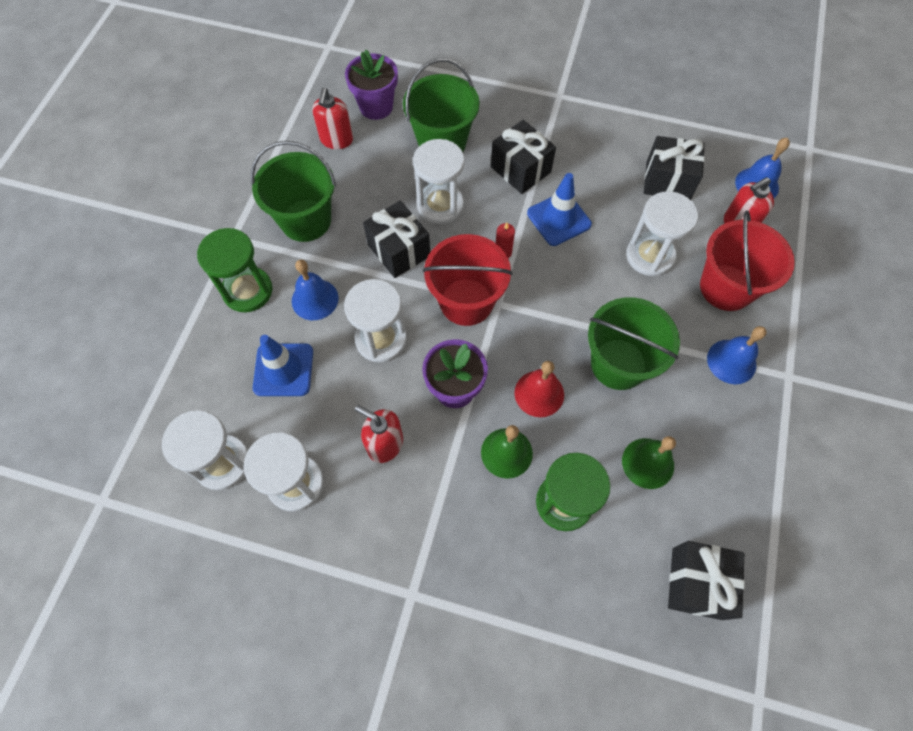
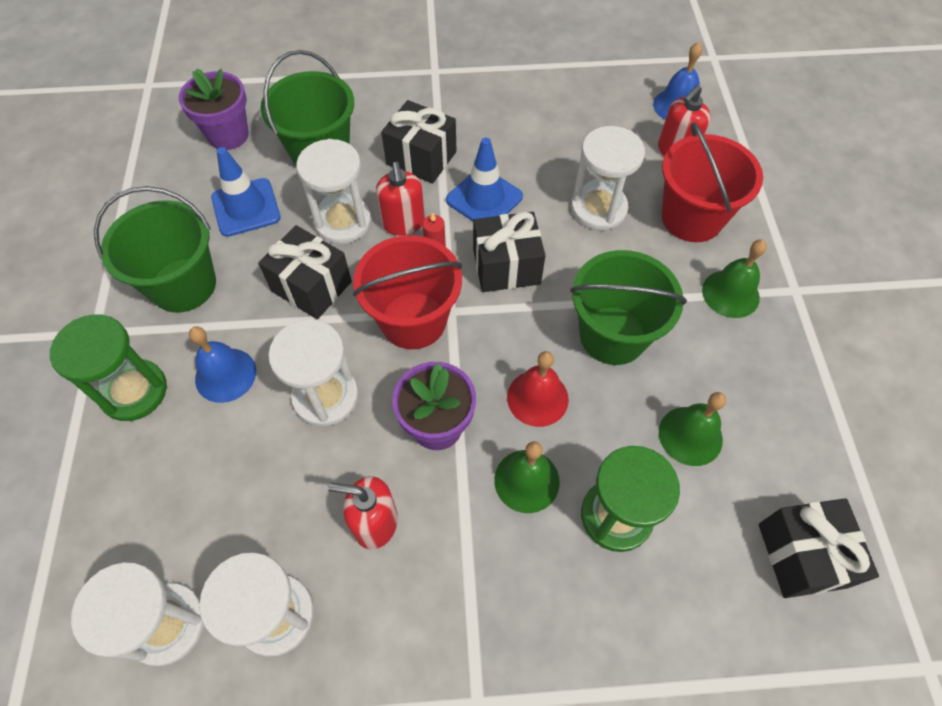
camera: 20 degrees left, 5 degrees down
blue traffic cone [253,335,313,396] -> blue traffic cone moved to [211,147,281,237]
red soap dispenser [312,88,353,149] -> red soap dispenser moved to [376,162,425,236]
black gift [644,136,705,200] -> black gift moved to [473,212,546,292]
blue bell [707,326,767,384] -> green bell [702,239,767,318]

